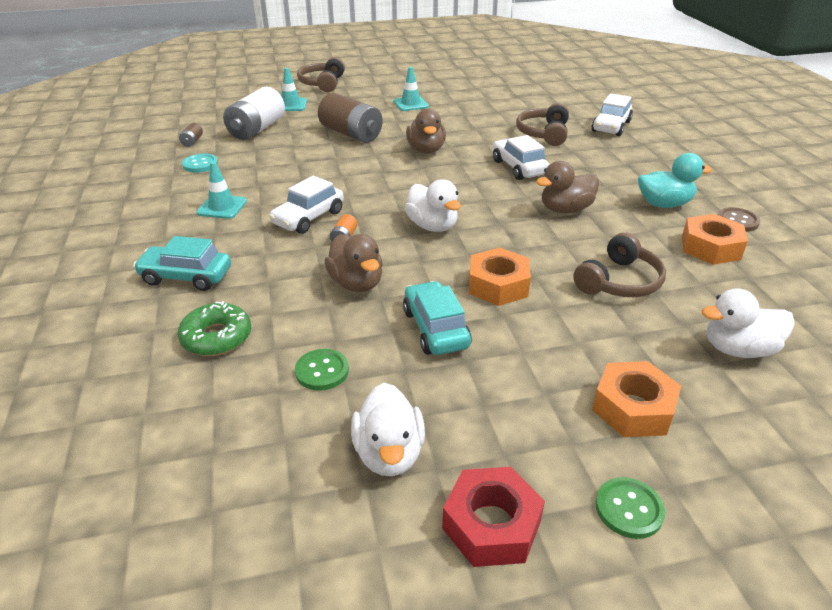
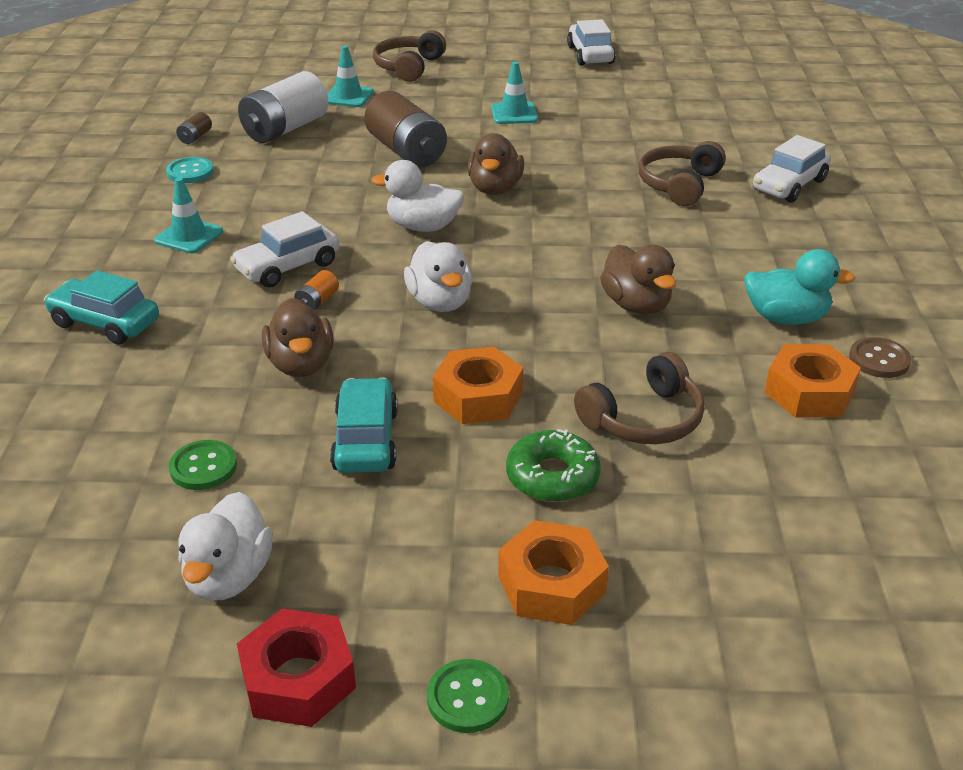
camera: 15 degrees right, 0 degrees up
green donut [178,301,251,356] -> green donut moved to [506,429,601,502]
white car [493,135,550,180] -> white car moved to [567,19,616,66]
brown duck [536,161,599,214] -> brown duck turned 105 degrees counterclockwise [600,245,676,315]
white duck [701,289,795,358] -> white duck moved to [371,160,464,232]

